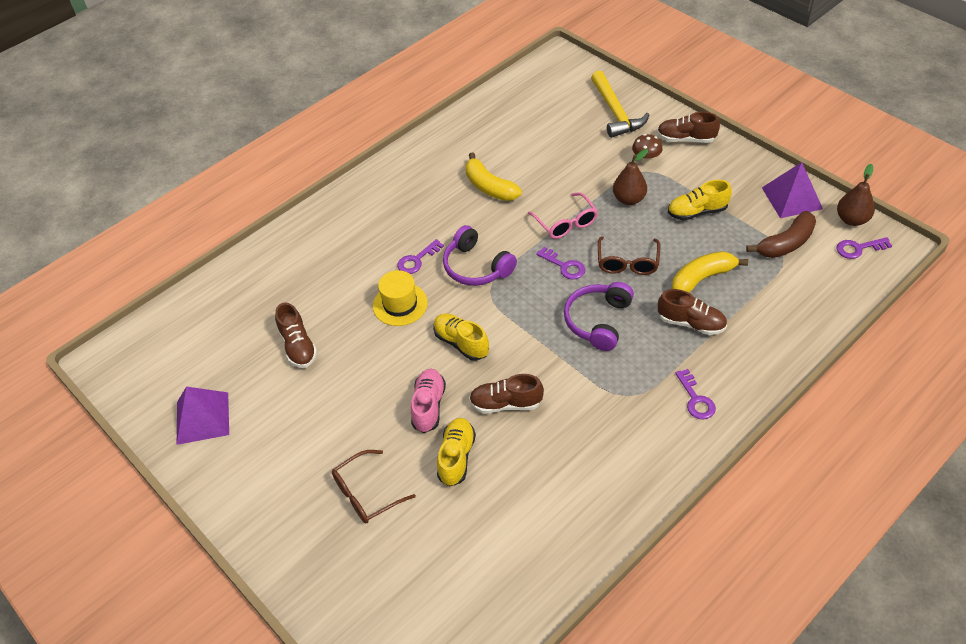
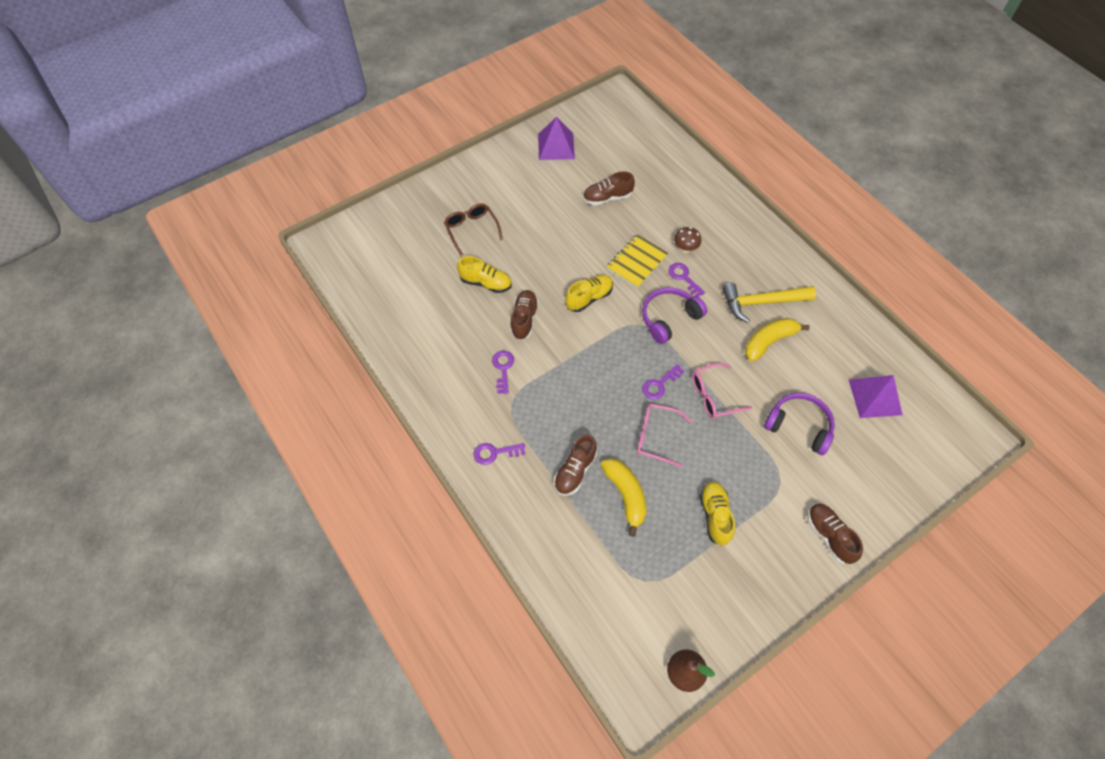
camera: 95 degrees right, 10 degrees up
yellow hat [373,270,428,326] -> yellow notebook [606,234,669,288]
pink shoe [411,369,446,433] -> none
purple headphones [564,282,634,351] -> purple headphones moved to [764,393,835,455]
yellow hammer [591,71,649,138] -> yellow hammer moved to [722,283,816,323]
brown glasses [598,236,660,275] -> pink glasses [637,404,691,467]
brown pear [613,149,648,205] -> none
brown mushroom [632,134,663,164] -> brown mushroom moved to [674,227,701,253]
brown shoe [657,112,720,143] -> brown shoe turned 45 degrees counterclockwise [807,504,863,564]
brown banana [746,211,816,258] -> none
purple pyramid [762,162,823,218] -> purple pyramid moved to [849,375,903,418]
purple key [837,237,892,259] -> purple key moved to [492,351,514,394]

